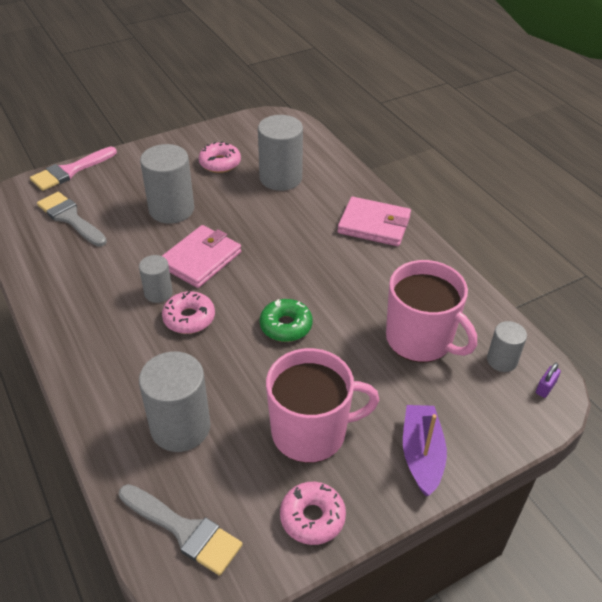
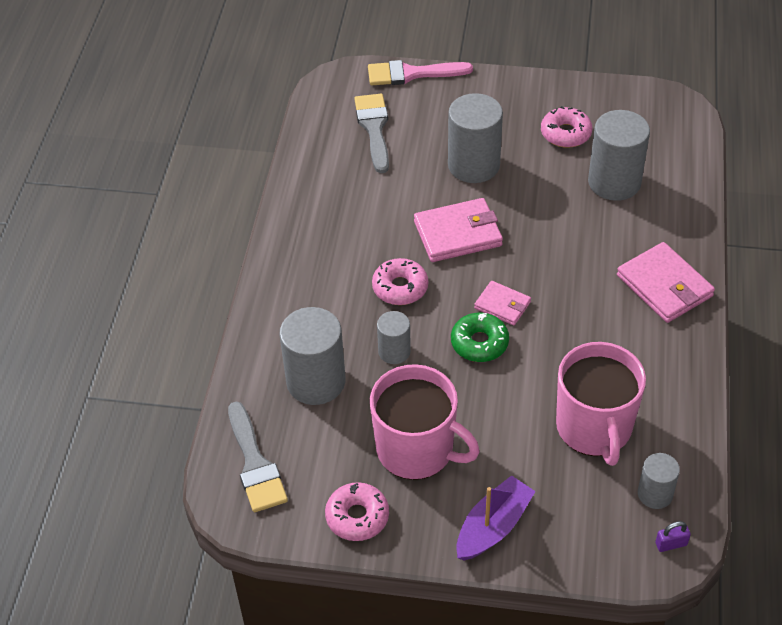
camera: 40 degrees right, 5 degrees up
grey cylinder [139,255,173,303] -> grey cylinder moved to [377,311,411,364]
none -> pink wallet [474,281,531,325]

